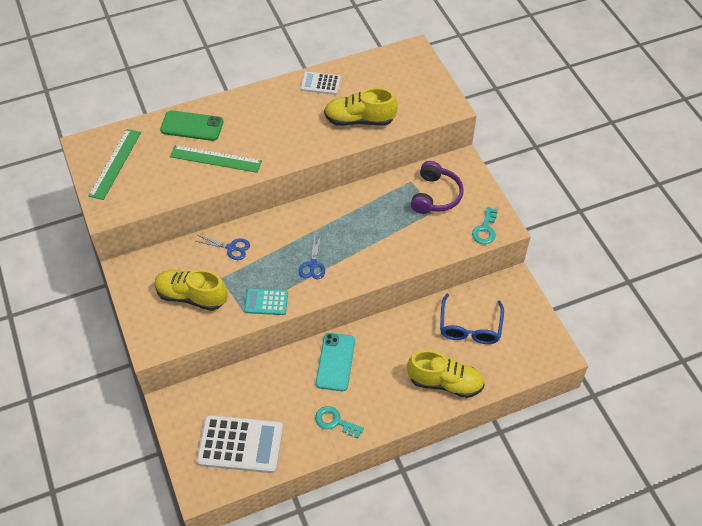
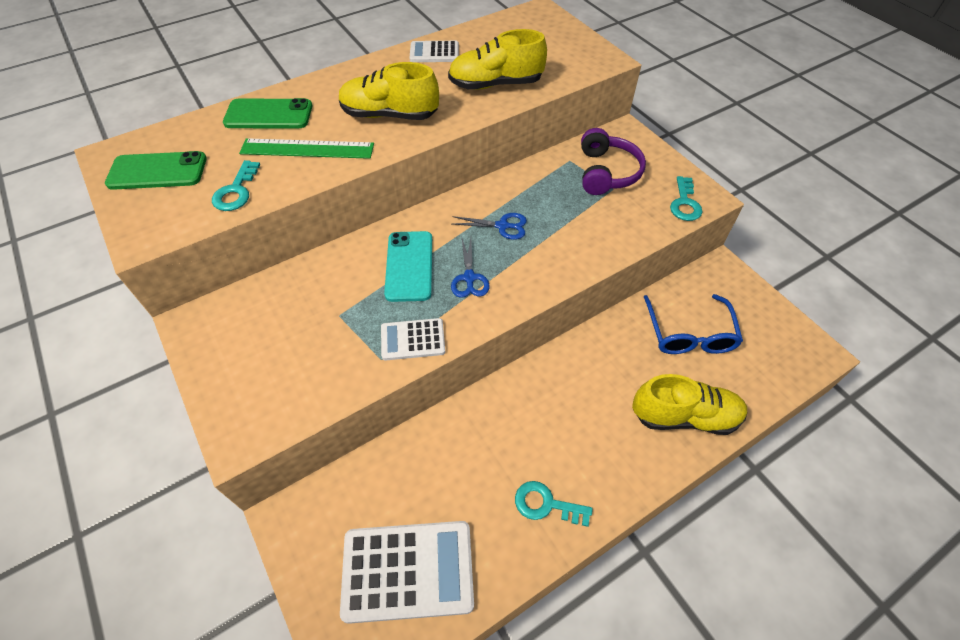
camera: 10 degrees left, 0 degrees up
green ruler [89,129,141,200] -> green phone [105,151,207,190]
yellow shoe [154,270,228,311] -> yellow shoe moved to [339,62,439,120]
blue scissors [196,235,250,260] -> blue scissors moved to [452,213,527,240]
turquoise calculator [244,288,288,315] -> white calculator [381,318,445,360]
turquoise phone [316,333,355,391] -> turquoise phone moved to [384,231,432,302]
none -> turquoise key [212,160,260,211]

